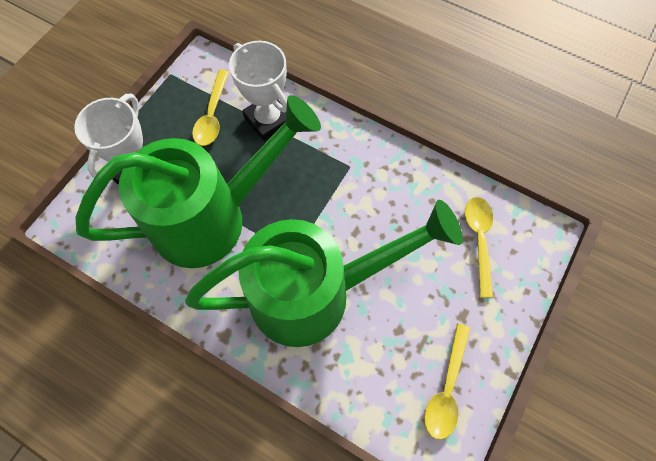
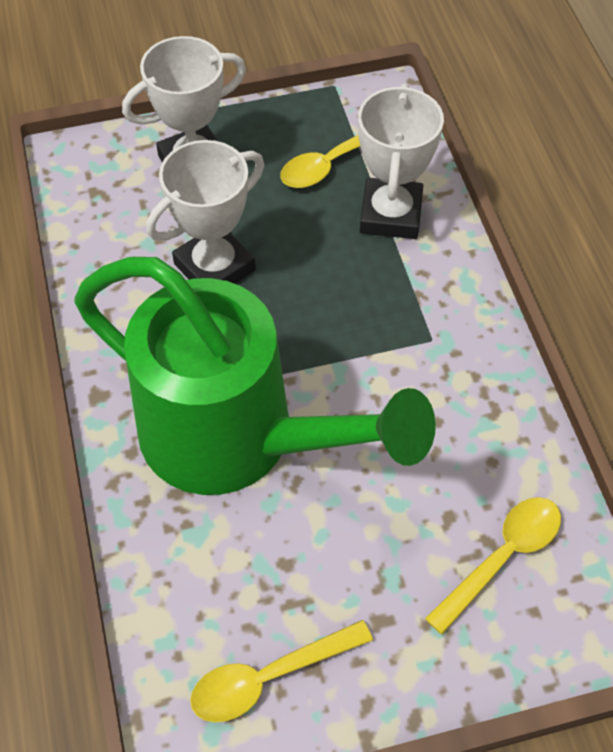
camera: 45 degrees right, 10 degrees down
green watering can [75,95,321,268] -> white trophy [146,140,264,284]

